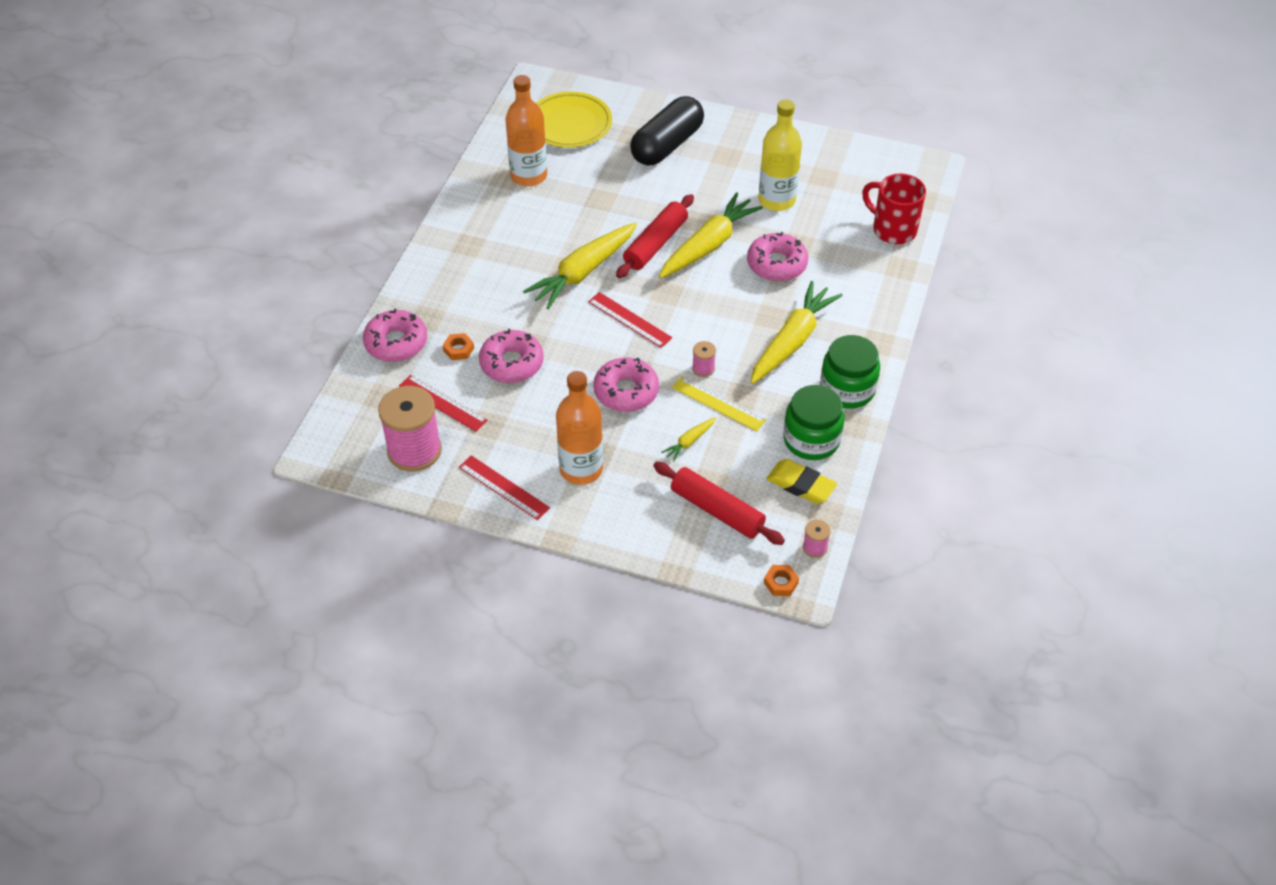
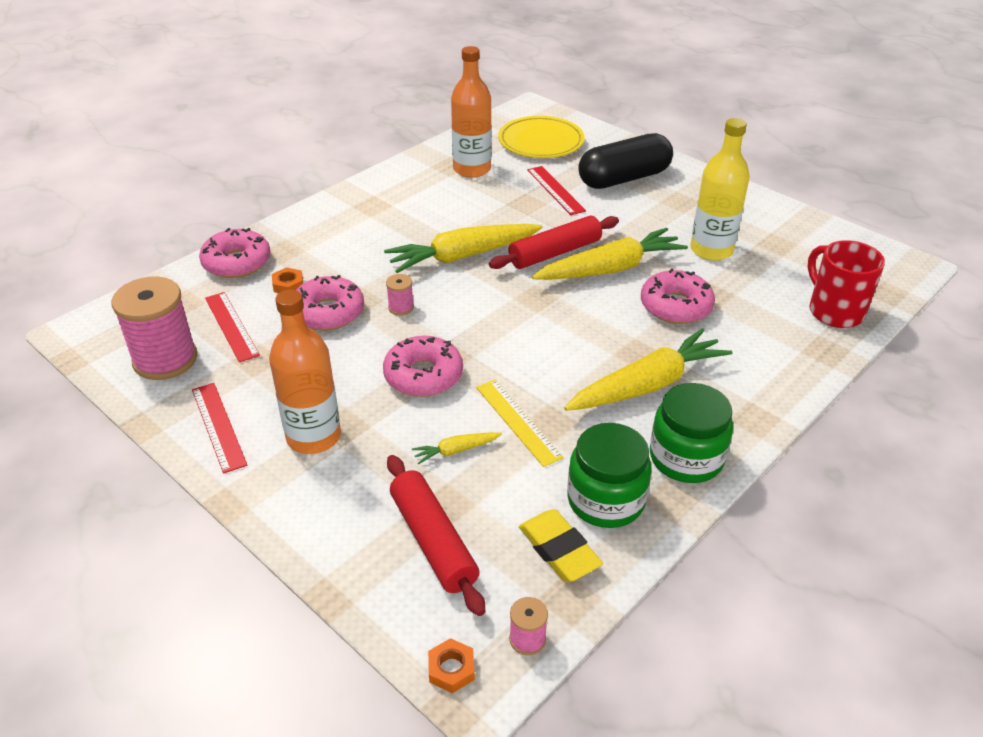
camera: 25 degrees right, 10 degrees down
red ruler [588,292,672,348] -> red ruler moved to [527,166,586,215]
pink spool [692,341,716,377] -> pink spool moved to [386,274,414,316]

